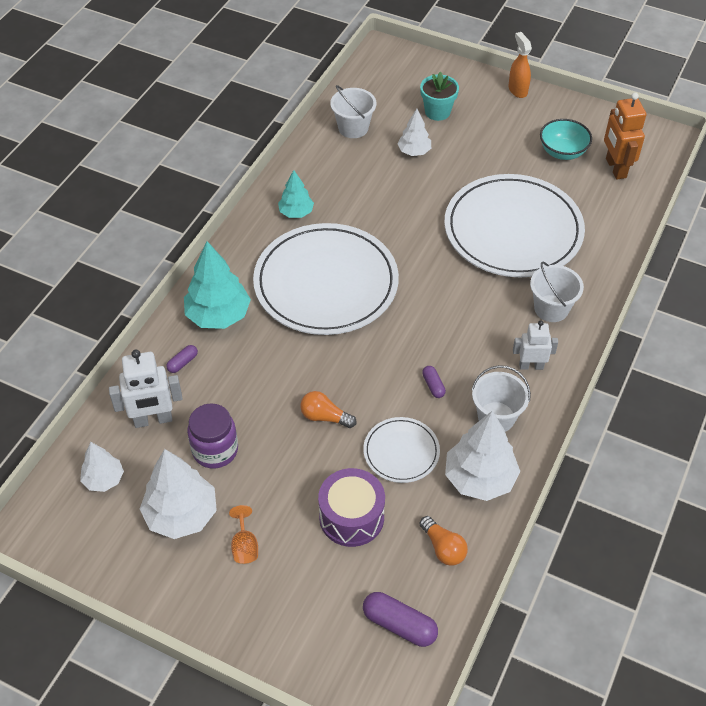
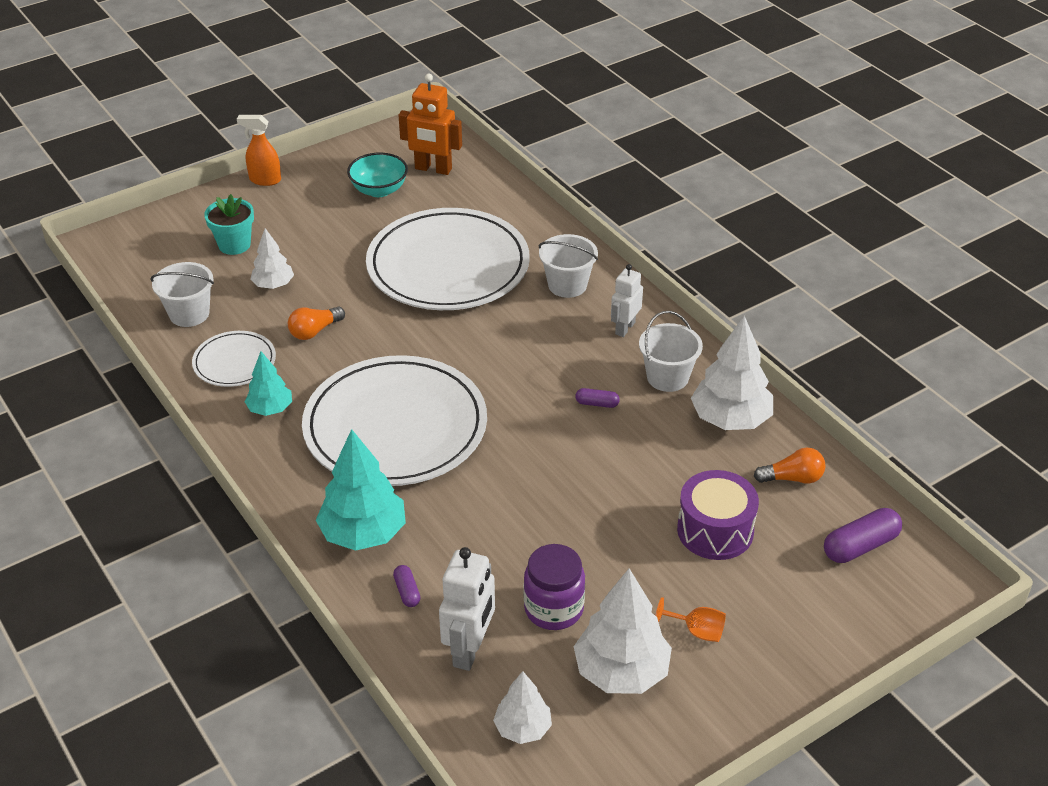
camera: 60 degrees left, 10 degrees down
orange light bulb [300,391,356,428] -> orange light bulb moved to [288,306,345,340]
white plate [363,417,440,483] -> white plate moved to [192,331,276,387]

